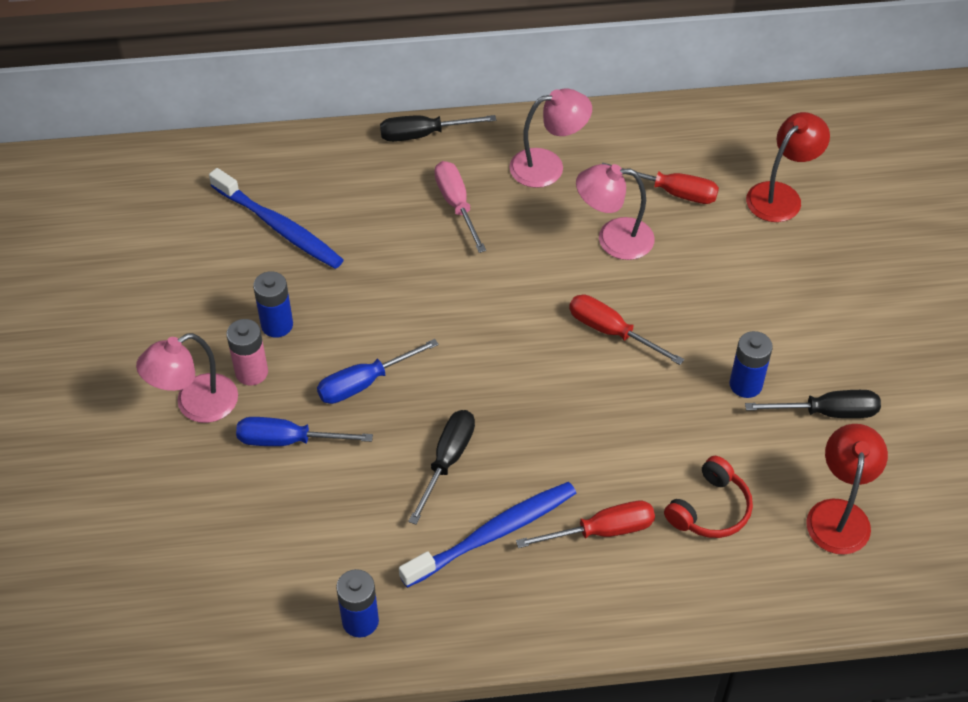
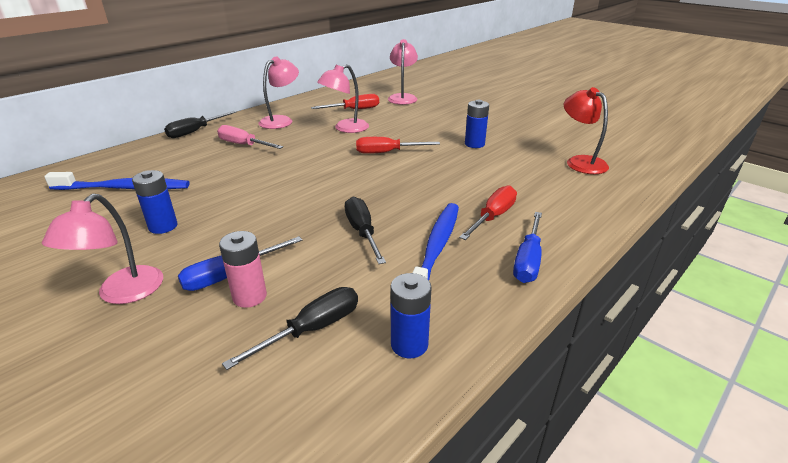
camera: 40 degrees left, 20 degrees down
pink battery [226,319,268,386] -> pink battery moved to [219,231,267,308]
blue screwdriver [317,339,439,404] -> blue screwdriver moved to [513,212,542,283]
red headphones [664,456,753,538] -> none
black screwdriver [745,390,881,418] -> black screwdriver moved to [222,287,358,370]
red lamp [746,112,830,222] -> pink lamp [388,39,418,105]

